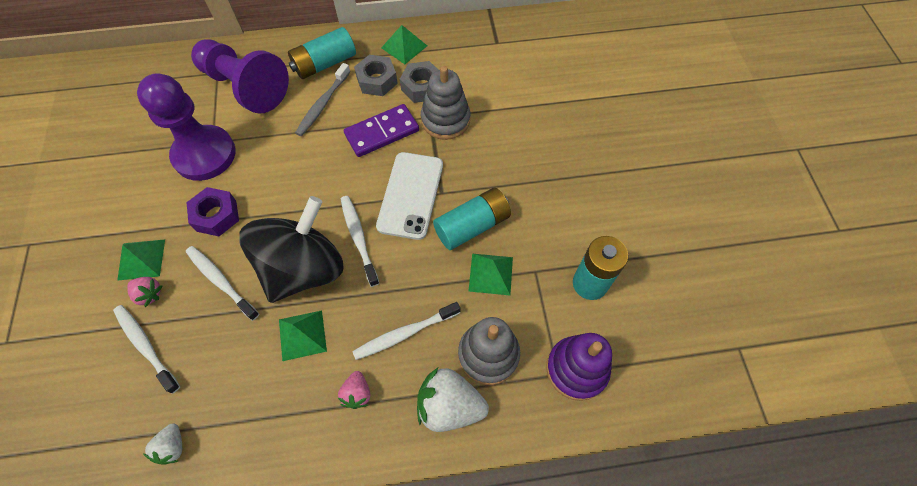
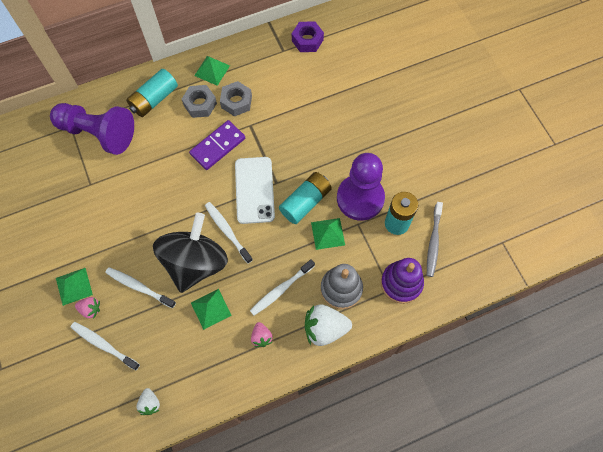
camera: 15 degrees left, 5 degrees up
purple pawn [137,73,236,181] -> purple pawn moved to [337,153,385,221]
purple nut [186,187,239,236] -> purple nut moved to [292,21,324,52]
grey toothbrush [295,63,351,136] -> grey toothbrush moved to [427,202,443,277]
grey stacking toy [421,66,470,140] -> none

